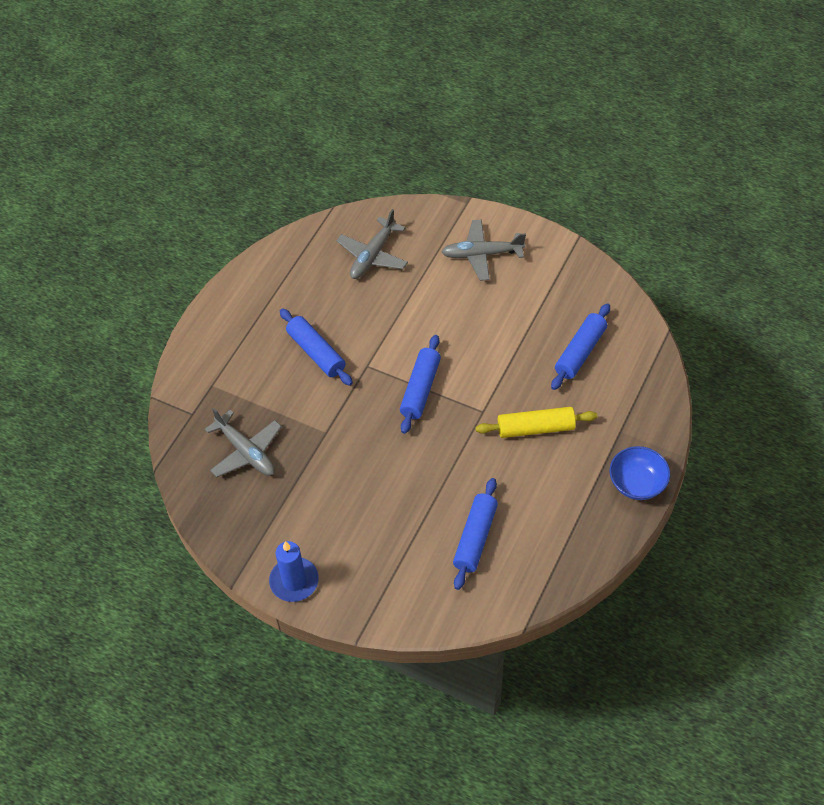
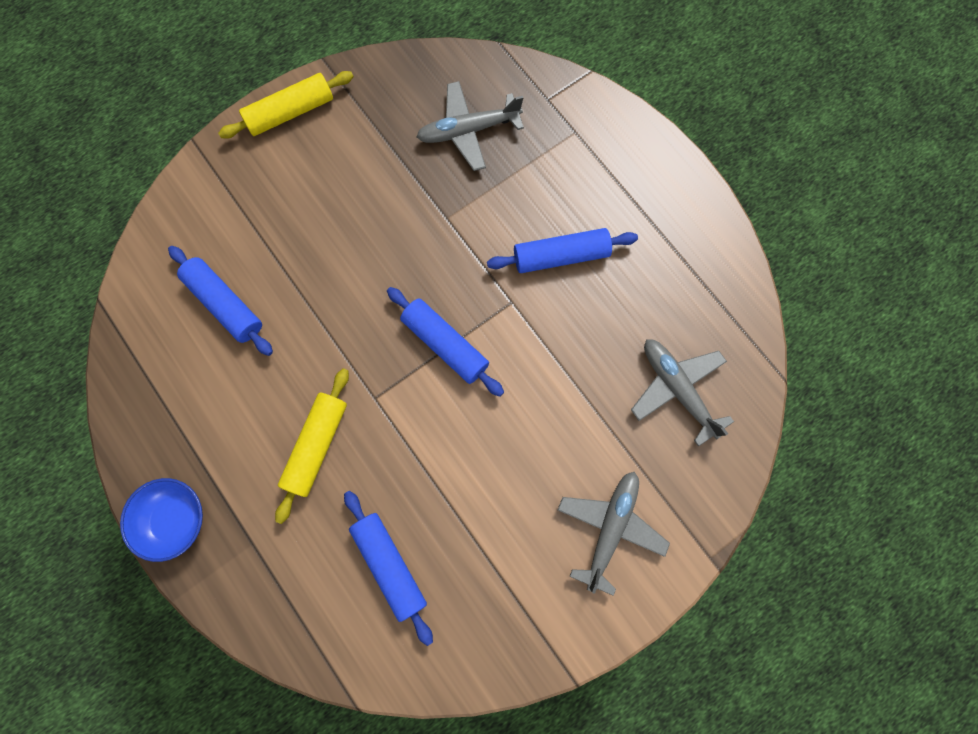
camera: 115 degrees right, 20 degrees up
blue candle [269,541,319,602] -> yellow rolling pin [218,71,354,139]

